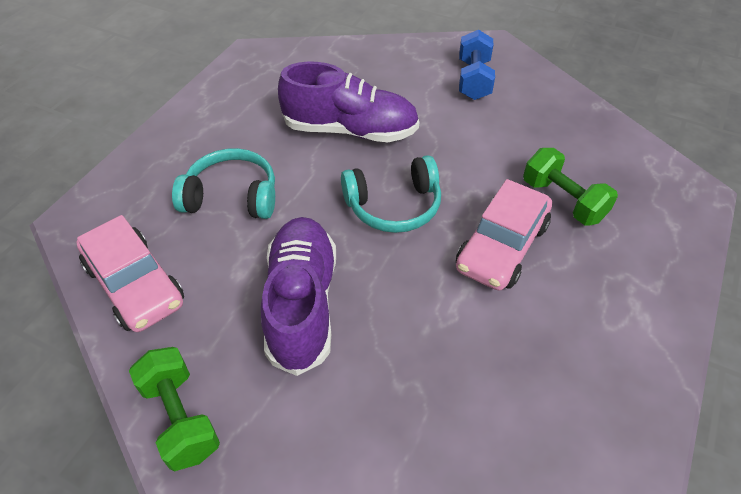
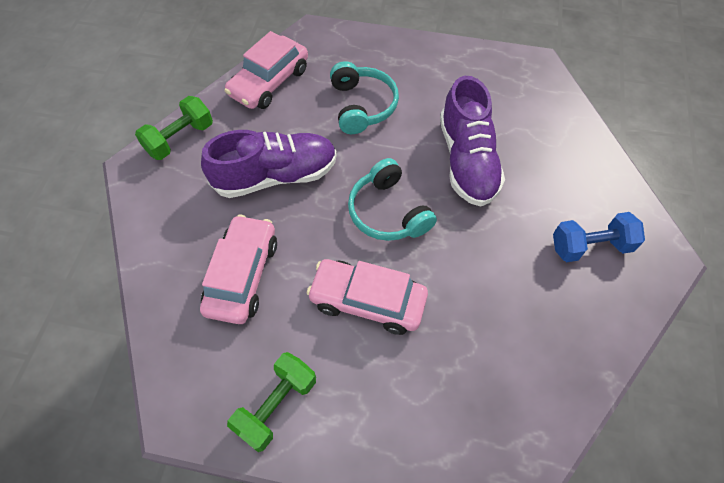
camera: 75 degrees right, 10 degrees up
green dumbbell [523,148,618,225] -> green dumbbell moved to [227,352,316,452]
none -> pink car [200,215,277,324]

